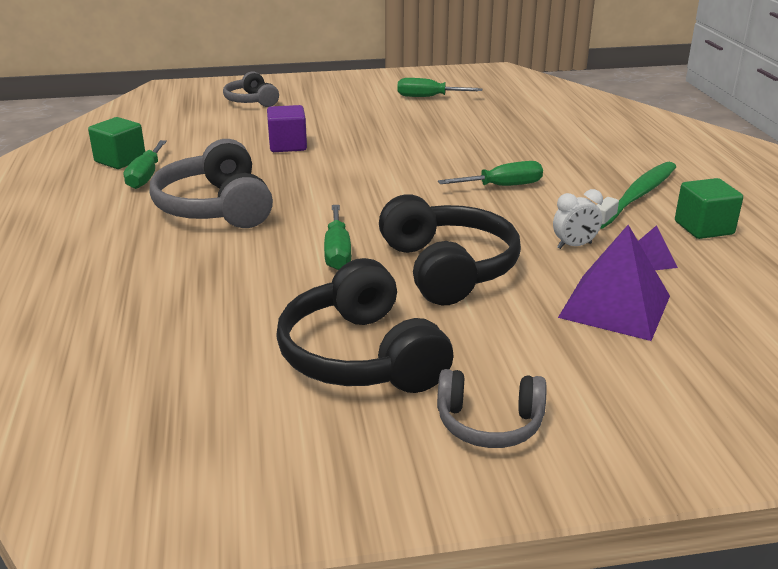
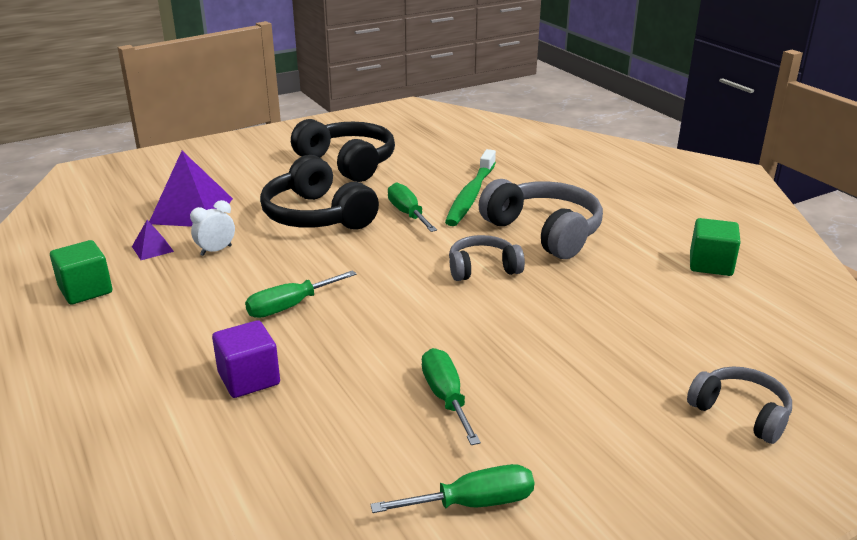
camera: 160 degrees right, 0 degrees up
green screwdriver [124,140,167,189] -> green screwdriver moved to [422,348,481,445]
purple cube [267,105,307,152] -> purple cube moved to [212,320,280,398]
grey headphones [437,369,547,448] -> grey headphones moved to [449,235,525,281]
green toothbrush [597,162,676,229] -> green toothbrush moved to [445,149,496,226]

